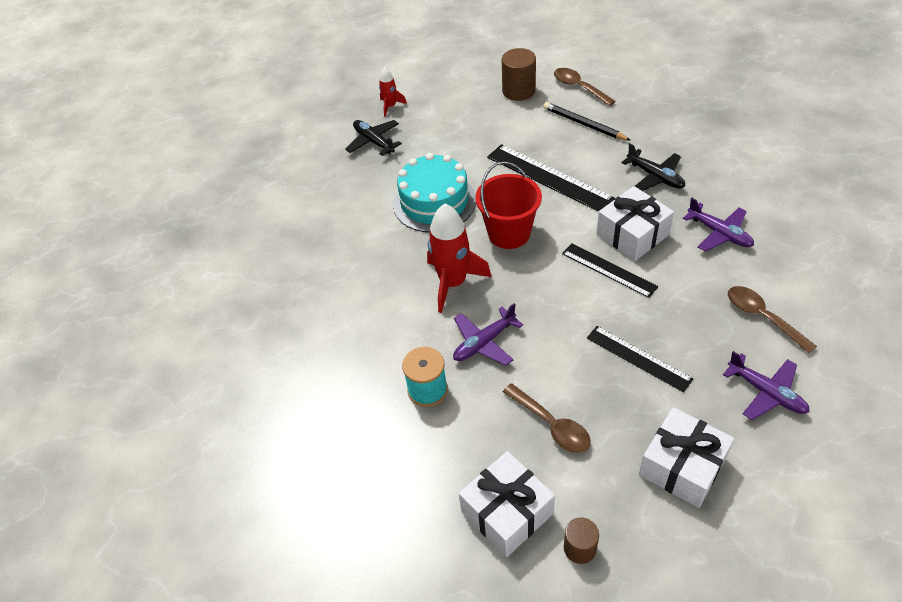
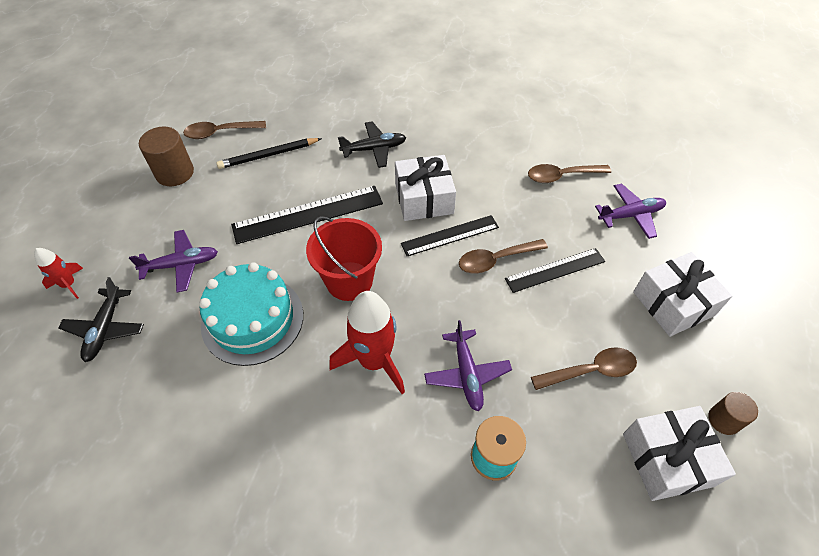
camera: 65 degrees left, 5 degrees up
black plane [345,120,402,156] -> black plane turned 75 degrees counterclockwise [58,277,144,362]
purple plane [683,198,754,252] -> purple plane moved to [129,230,218,293]
none -> brown spoon [459,239,548,273]

